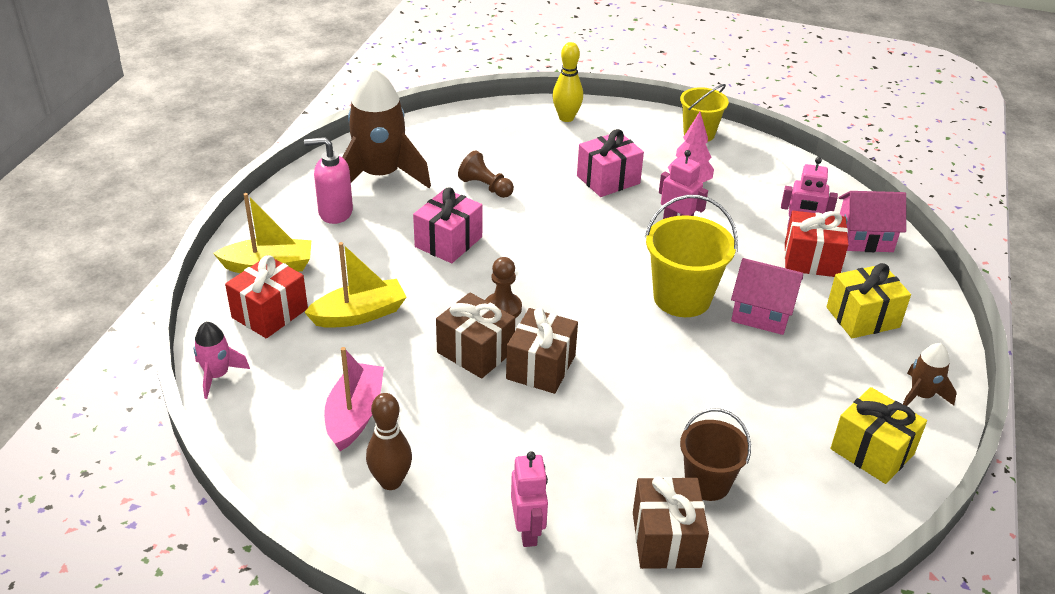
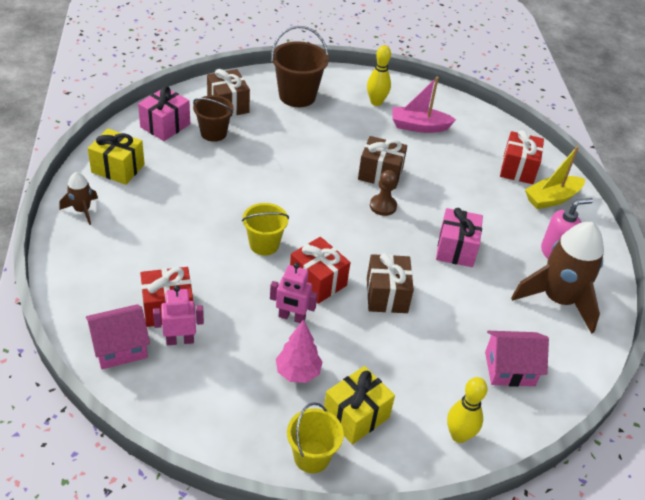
camera: 155 degrees right, 5 degrees up
pink rocket [193,322,250,399] -> none
yellow boat [304,242,407,328] -> none
pink boat [324,347,384,451] -> pink boat turned 105 degrees clockwise [393,77,456,133]
brown bowling pin [366,393,412,490] -> yellow bowling pin [367,45,391,106]
brown pawn [458,151,514,198] -> none
brown gift [506,308,578,394] -> brown gift moved to [367,253,414,313]
pink robot [511,451,548,547] -> brown bucket [271,26,329,107]
pink gift [577,129,644,197] -> pink gift moved to [138,86,190,141]
yellow bucket [645,195,738,317] -> yellow bucket [242,203,289,256], size x0.66
pink house [731,258,803,335] -> pink house moved to [485,331,549,387]
yellow gift [827,263,911,338] -> yellow gift moved to [324,366,395,444]
none -> red gift [290,237,350,304]

